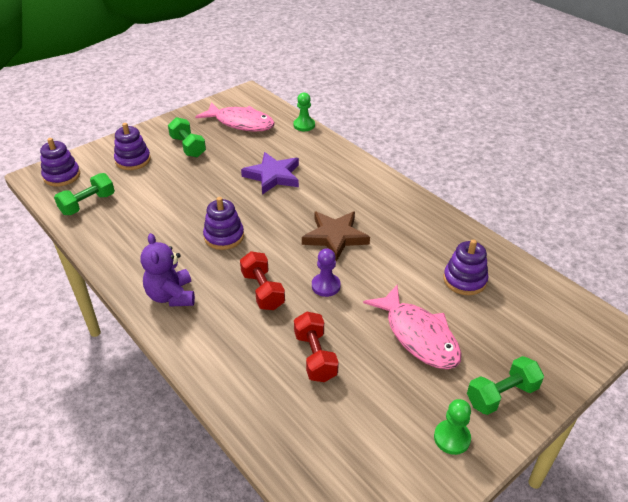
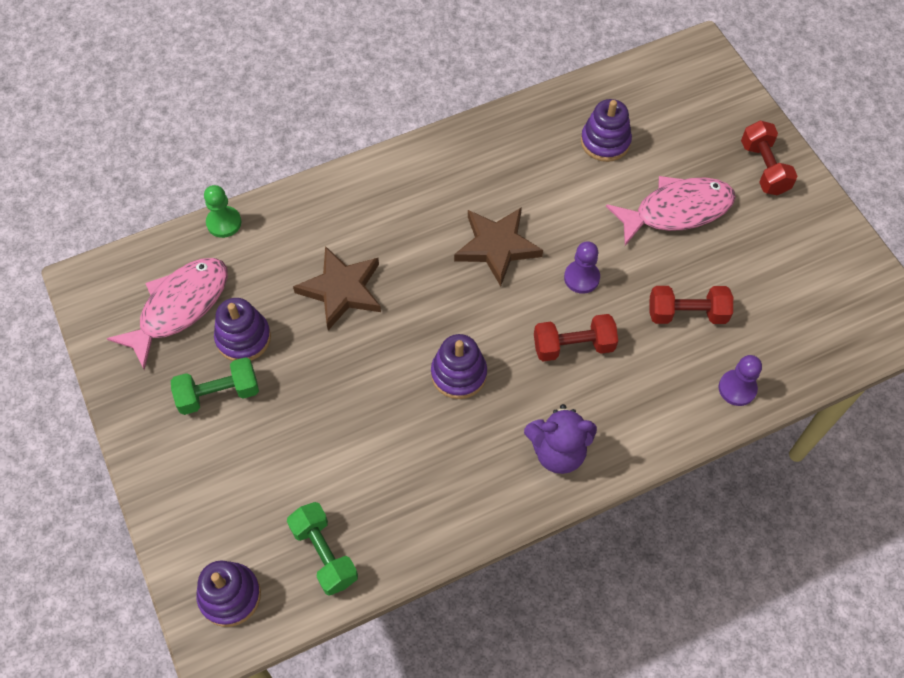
camera: 75 degrees left, 20 degrees up
purple stacking toy [114,123,151,170] -> purple stacking toy moved to [214,298,271,361]
purple star [241,152,299,195] -> brown star [293,246,381,330]
green pawn [434,399,471,455] -> none
green dumbbell [467,356,544,415] -> red dumbbell [741,121,797,195]
none -> purple pawn [719,355,762,406]

